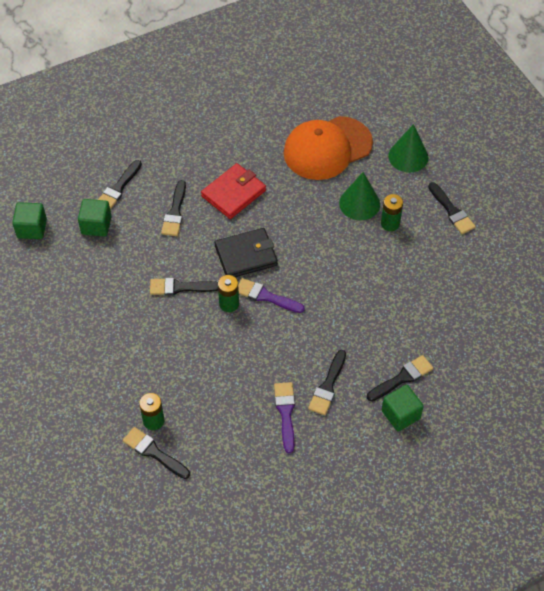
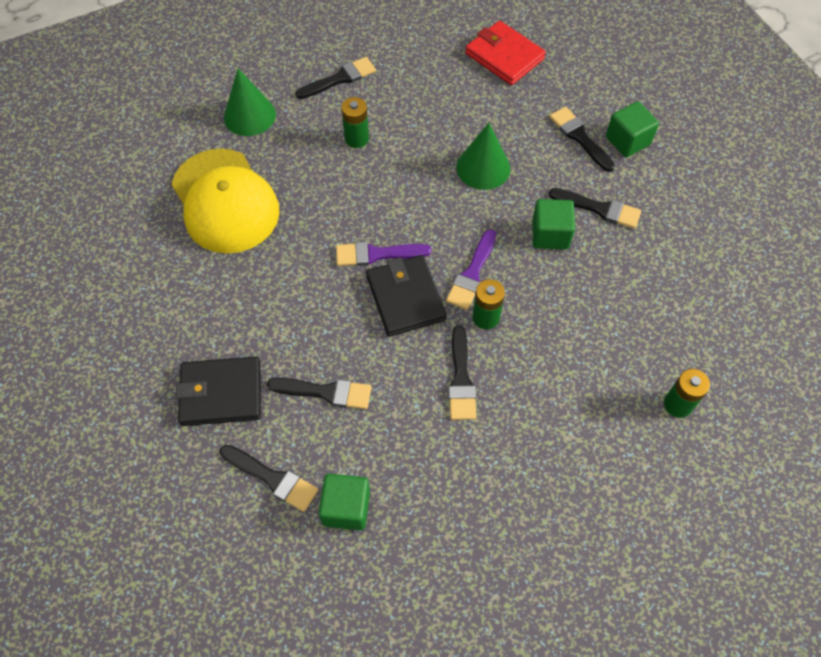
camera: 90 degrees left, 5 degrees up
green cube [12,202,47,239] -> green cube moved to [532,199,575,250]
black brush [123,427,190,479] -> none
red wallet [201,163,266,219] -> red wallet moved to [465,21,546,85]
purple brush [274,382,295,453] -> purple brush moved to [336,242,432,266]
orange cap [284,116,373,180] -> yellow cap [171,149,280,254]
green cone [339,172,380,220] -> green cone moved to [456,123,510,190]
none -> black wallet [176,356,261,426]

